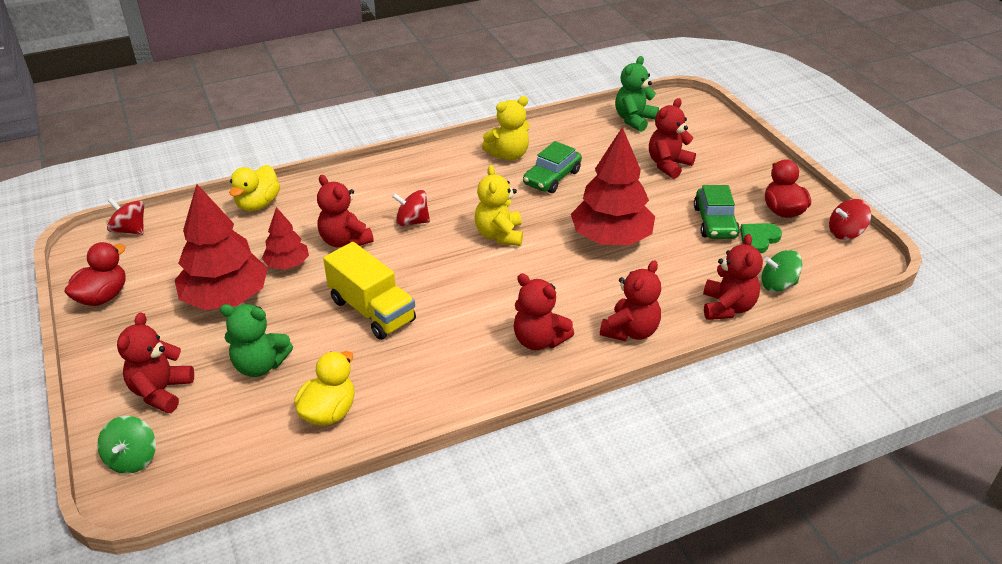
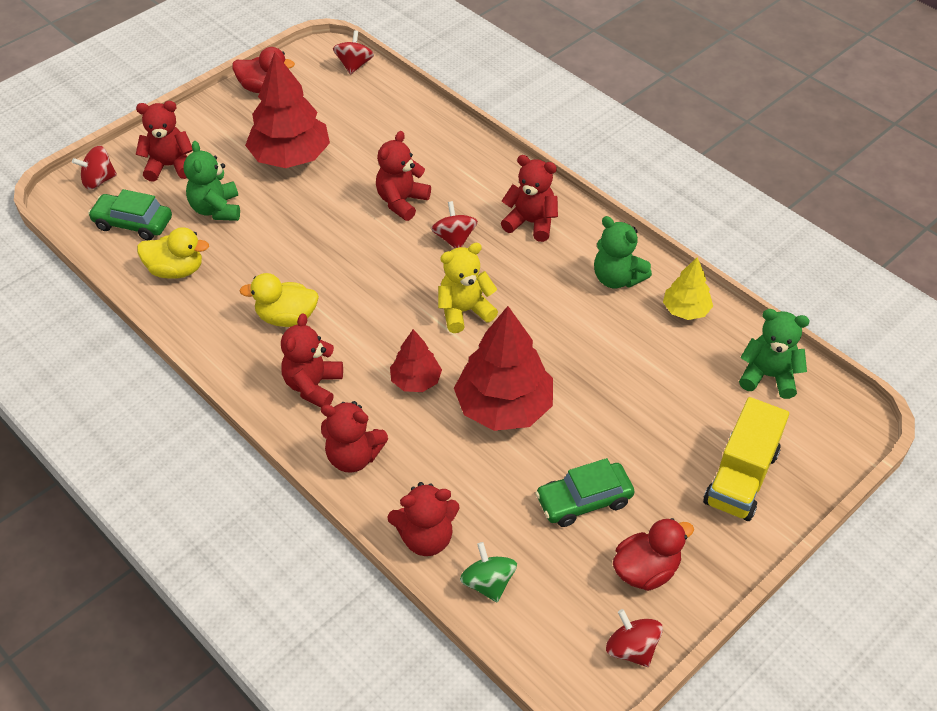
camera: 70 degrees right, 10 degrees up
green spinning top [97,416,156,474] -> red spinning top [72,146,117,190]
yellow duck [229,165,280,211] -> yellow duck moved to [239,273,319,327]
red tree [262,207,309,270] -> red tree moved to [390,329,442,392]
yellow truck [323,242,416,340] -> yellow truck moved to [703,397,789,521]
yellow teddy bear [482,96,530,160] -> green teddy bear [594,216,652,288]
green car [523,141,582,193] -> green car moved to [88,189,172,240]
red teddy bear [649,98,696,179] -> red teddy bear moved to [501,155,558,242]
green heart [740,223,782,253] -> none
none -> yellow tree [663,257,713,320]

